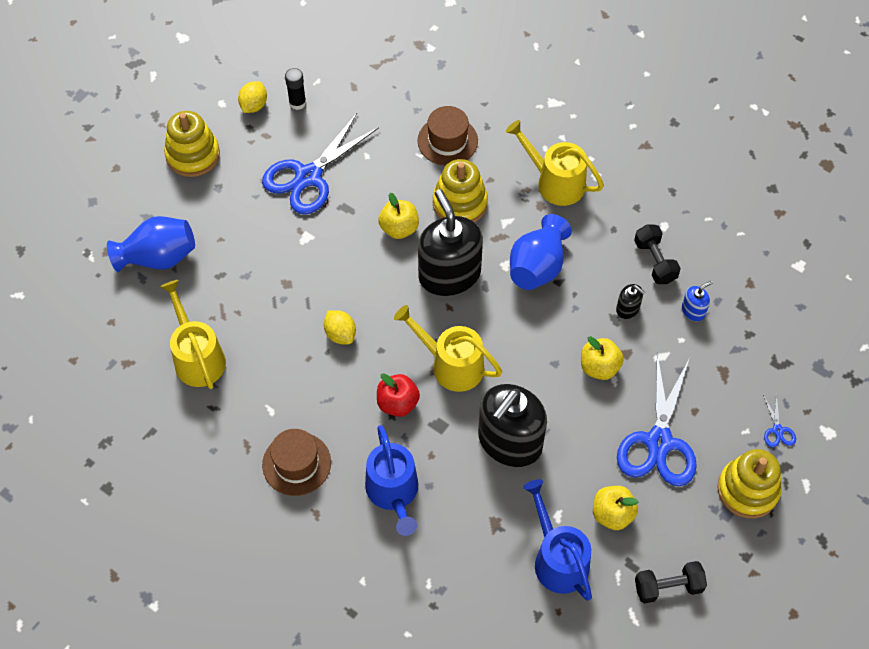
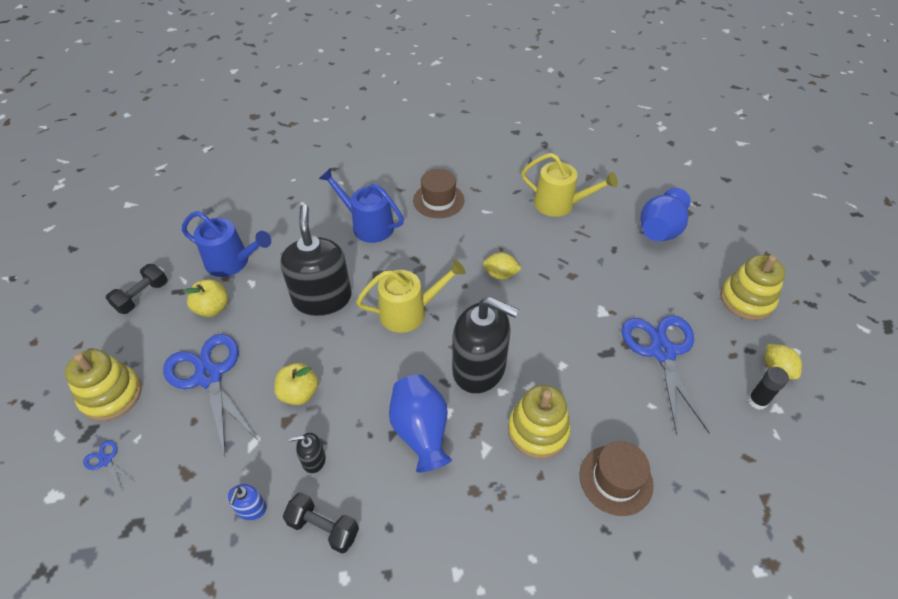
camera: 135 degrees right, 10 degrees down
red apple [377,373,420,417] -> none
yellow apple [378,193,419,239] -> none
yellow watering can [506,120,604,206] -> none

